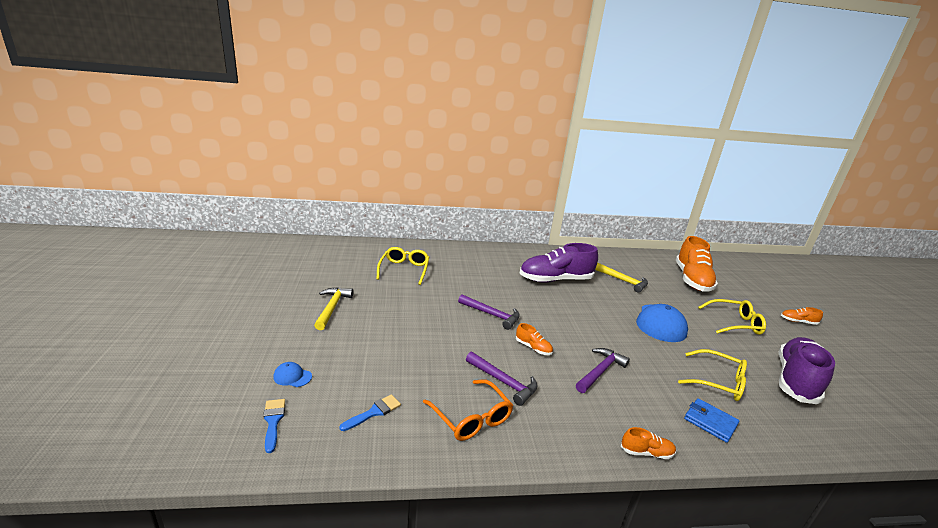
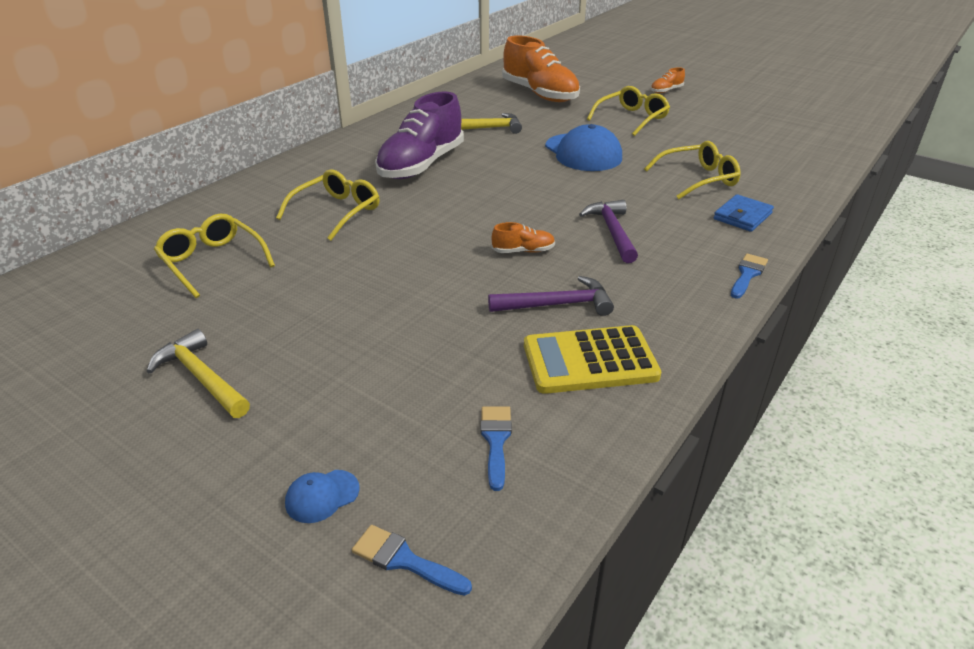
camera: 45 degrees left, 10 degrees up
orange glasses [423,379,513,441] -> yellow calculator [524,325,661,394]
purple hammer [458,294,520,330] -> none
orange shoe [621,427,676,459] -> blue brush [731,254,768,299]
blue wallet [684,398,739,443] -> blue wallet turned 45 degrees counterclockwise [714,194,774,232]
purple shoe [778,337,835,404] -> none
none -> yellow glasses [276,169,380,241]

